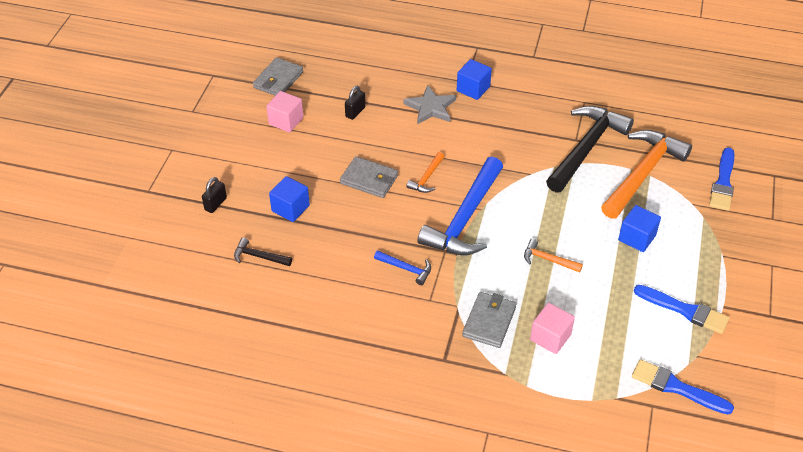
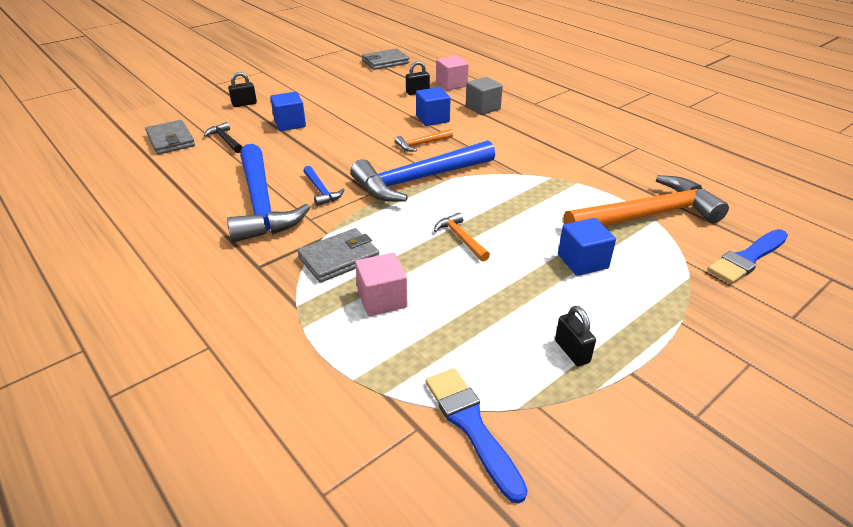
camera: 35 degrees right, 10 degrees down
pink cube [266,91,304,133] -> pink cube moved to [436,56,469,90]
grey wallet [340,156,398,198] -> grey wallet moved to [145,120,195,155]
grey star [403,85,456,124] -> grey cube [466,77,503,115]
blue cube [457,59,492,100] -> blue cube moved to [416,87,451,126]
black hammer [546,106,634,193] -> none
blue brush [634,285,729,334] -> black padlock [555,306,596,367]
none -> blue hammer [227,144,310,242]

